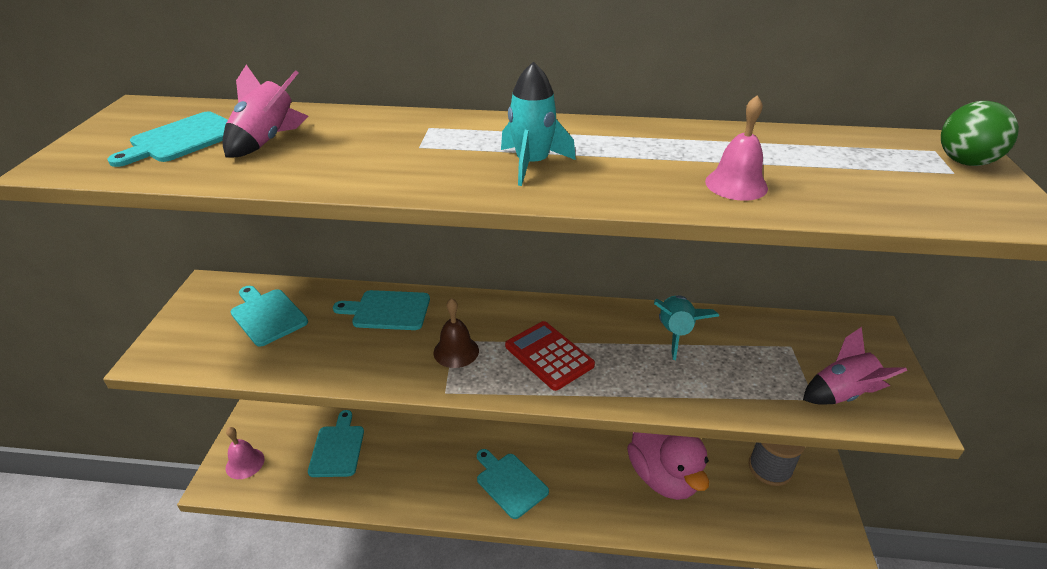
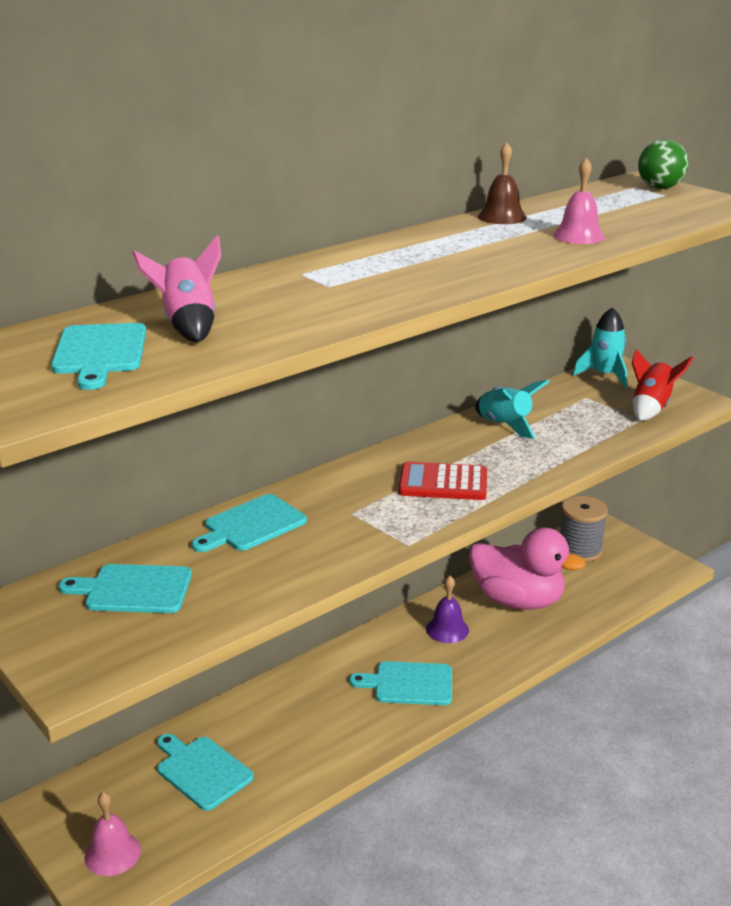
camera: 45 degrees left, 10 degrees down
brown bell [434,298,479,368] -> brown bell moved to [478,142,527,224]
turquoise rocket [501,62,576,186] -> turquoise rocket moved to [573,307,627,388]
pink rocket [803,327,907,405] -> red rocket [632,349,694,421]
none -> purple bell [426,576,469,643]

